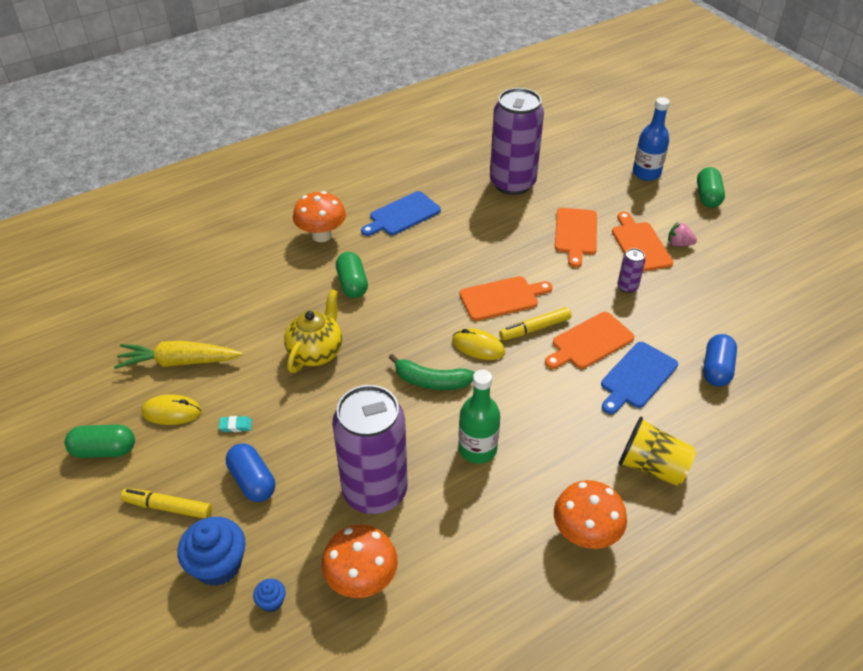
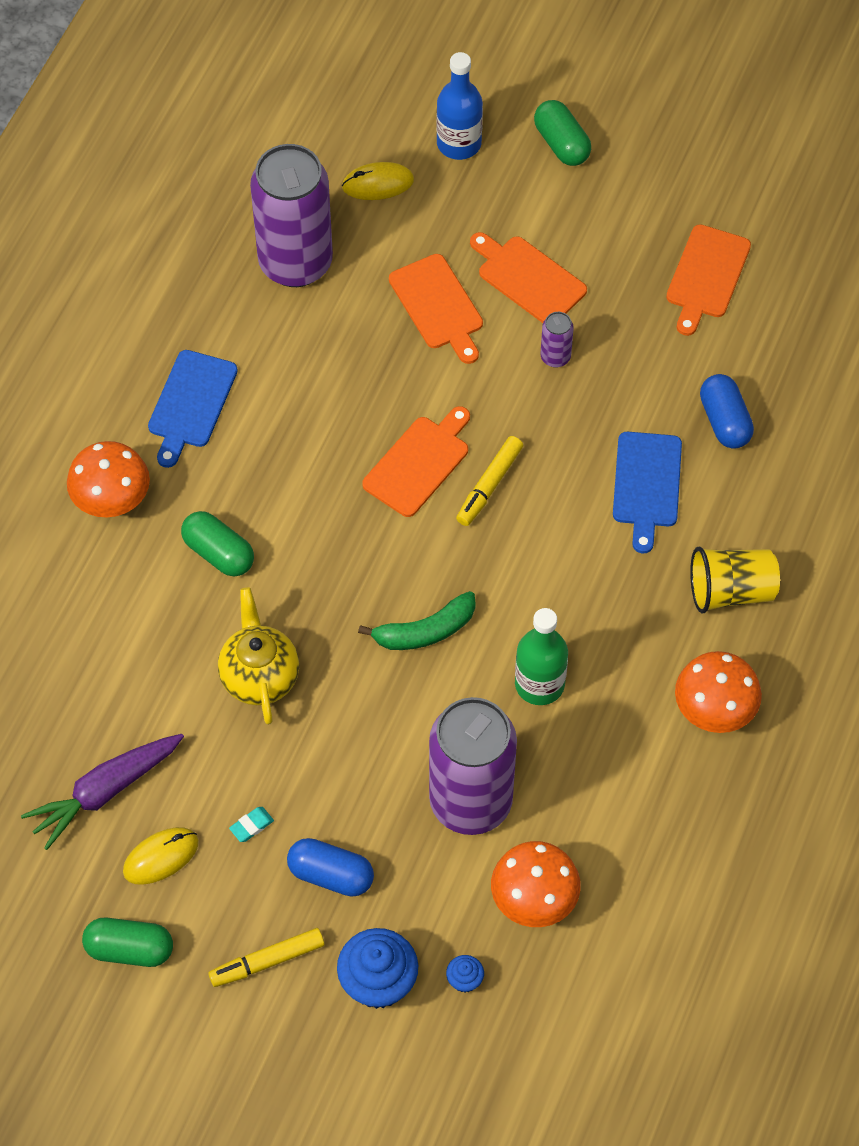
camera: 35 degrees left, 15 degrees up
green capsule [65,425,135,458] -> green capsule turned 45 degrees clockwise [82,918,173,967]
yellow carrot [114,341,243,369] -> purple carrot [21,734,184,850]
yellow mouse [452,328,505,360] -> yellow mouse moved to [342,162,414,200]
orange cutting board [545,312,635,369] -> orange cutting board moved to [666,224,751,336]
pink strawberry [668,222,697,246] -> none

